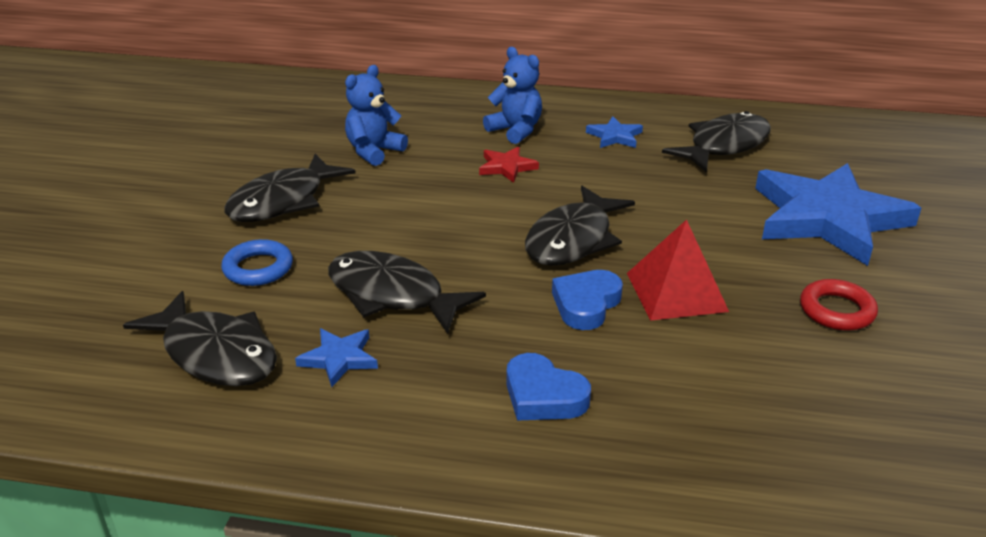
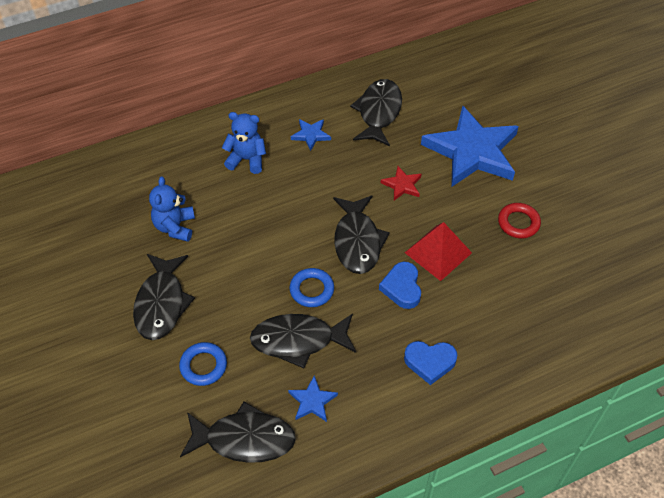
camera: 35 degrees left, 20 degrees up
red star [479,146,539,183] -> red star moved to [381,166,422,200]
none -> blue ring [290,268,334,307]

